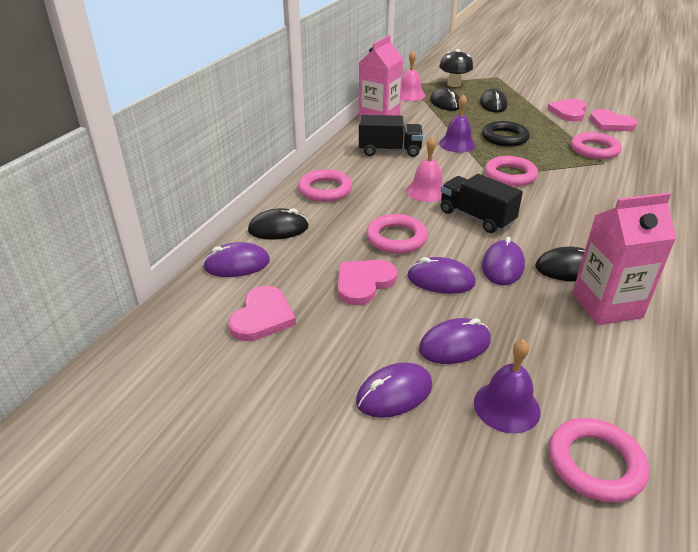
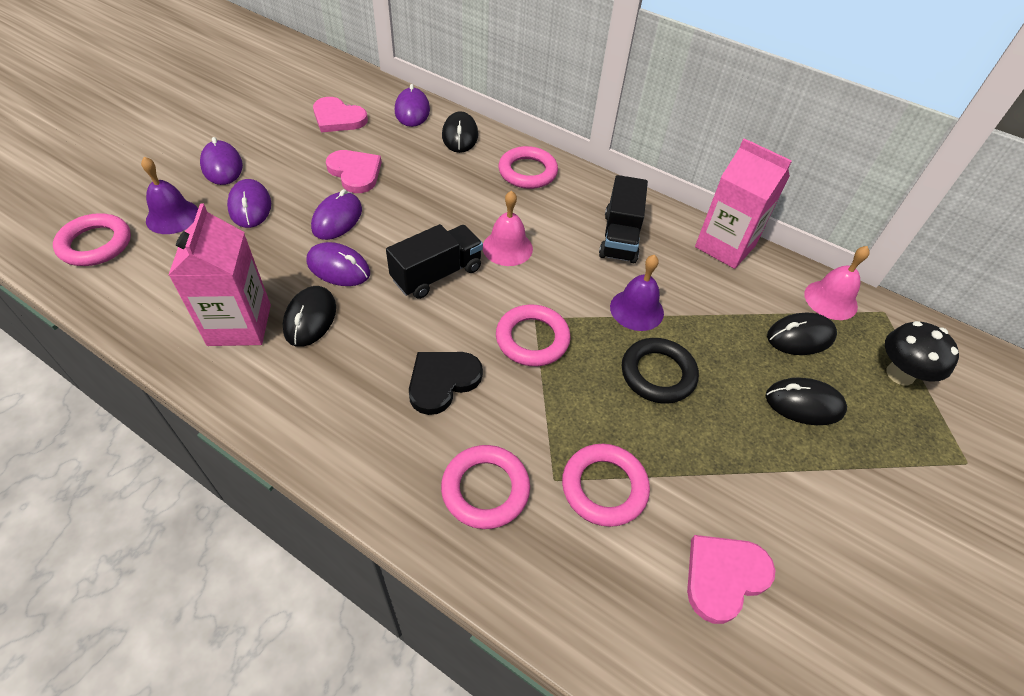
camera: 95 degrees right, 15 degrees up
pink ring [366,214,428,254] -> pink ring moved to [441,445,530,529]
pink heart [547,99,587,122] -> none
none -> black heart [409,352,483,415]

